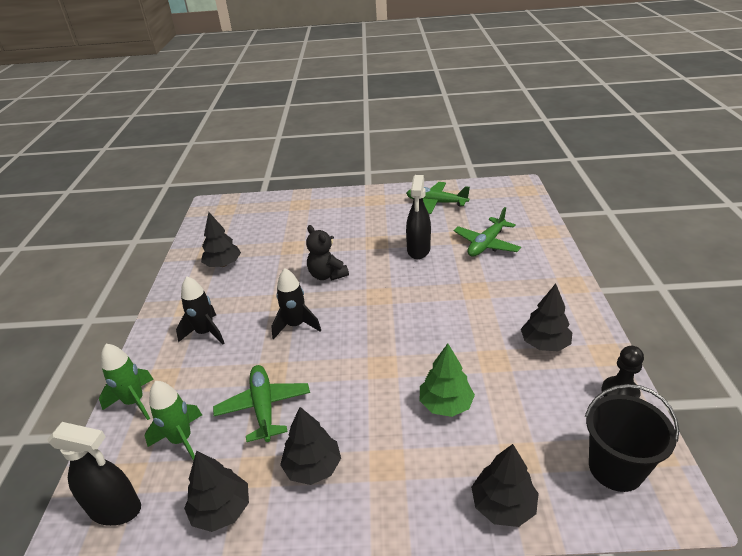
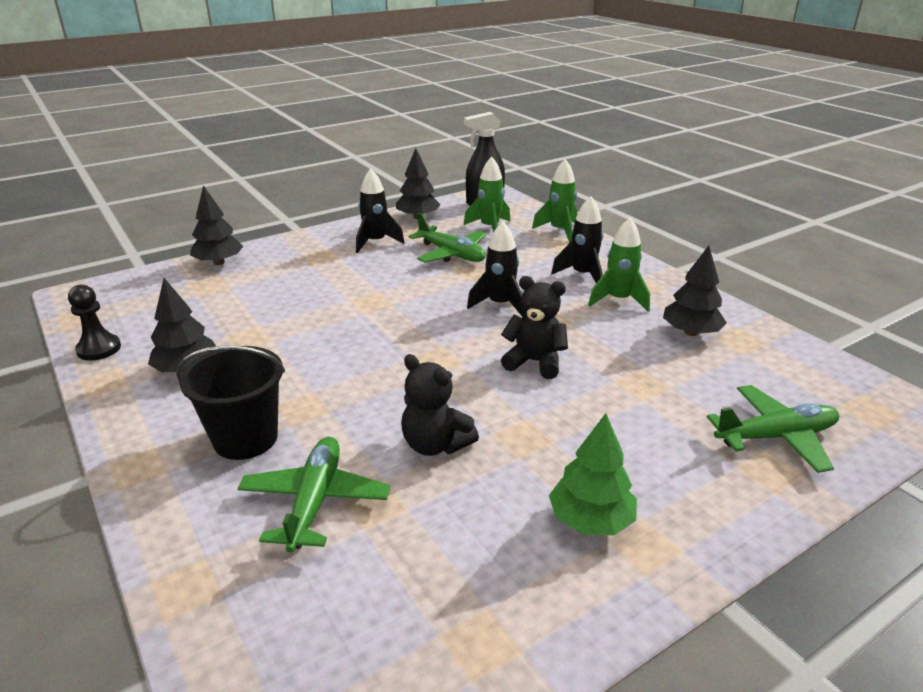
camera: 145 degrees right, 5 degrees down
black tree [280,407,341,485] -> black rocket [356,168,405,253]
black spray bottle [406,175,431,259] -> black teddy bear [401,354,479,456]
green plane [406,182,470,214] -> green plane moved to [707,385,839,473]
green tree [420,343,475,417] -> green tree moved to [549,413,637,535]
black bucket [585,384,679,492] -> black bucket moved to [176,345,285,460]
none -> green rocket [588,218,650,312]

